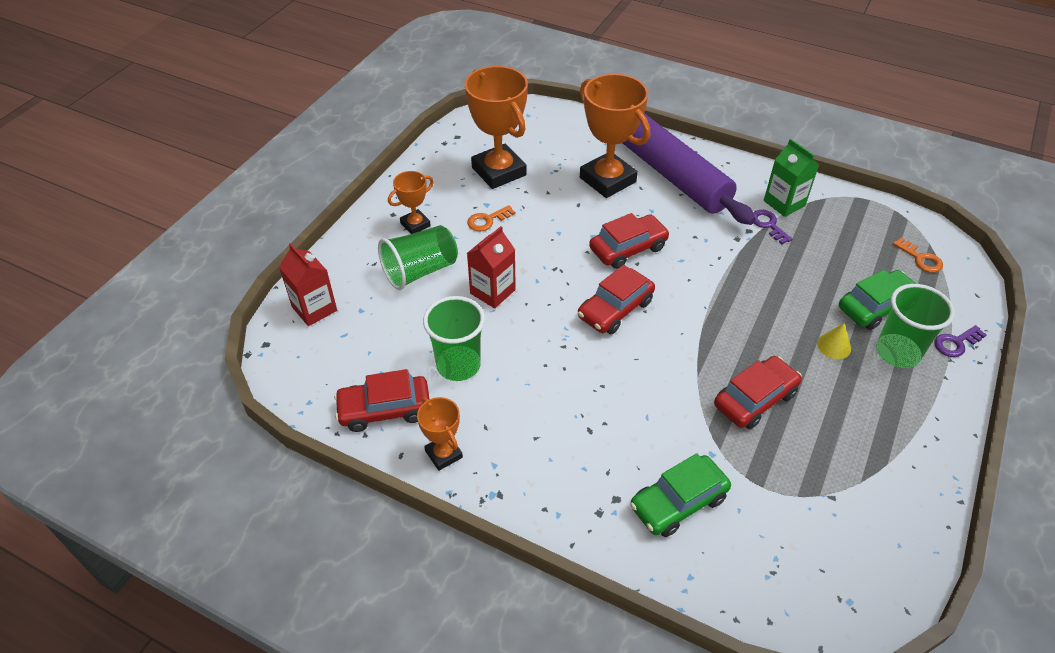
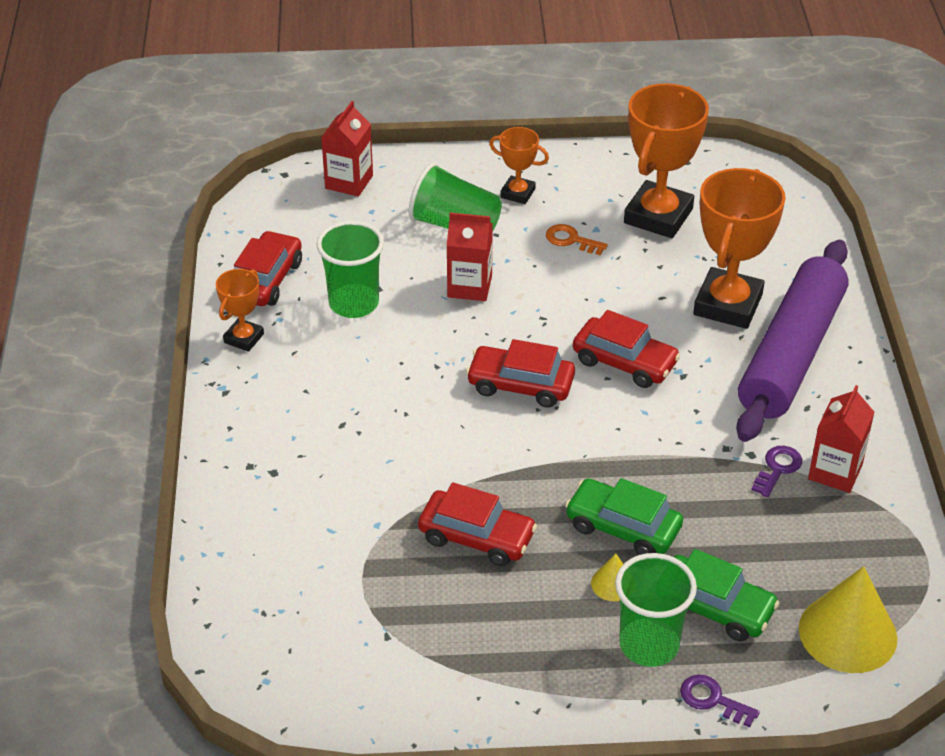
camera: 60 degrees right, 5 degrees down
red car [334,369,430,432] -> red car turned 60 degrees clockwise [234,231,302,306]
green car [630,453,731,537] -> green car moved to [565,478,683,555]
green carton [764,139,819,217] -> red carton [808,385,874,493]
orange key [893,237,943,273] -> yellow cone [799,566,897,673]

